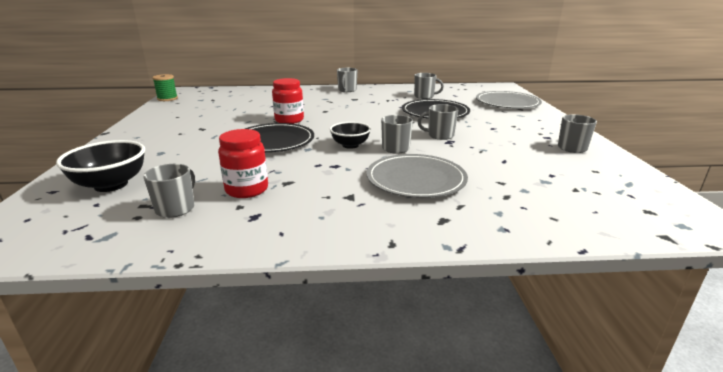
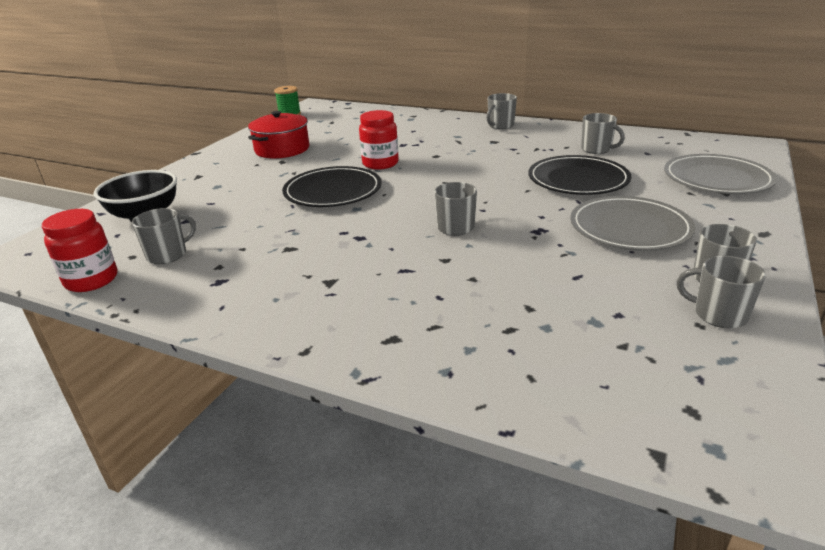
camera: 30 degrees right, 5 degrees up
red jar [218,129,268,198] -> red jar moved to [42,209,117,292]
black bowl [330,122,371,149] -> none
grey plate [366,154,468,198] -> grey plate moved to [570,196,695,251]
grey mug [417,104,458,140] -> grey mug moved to [677,256,766,329]
none -> red pot [248,111,309,159]

